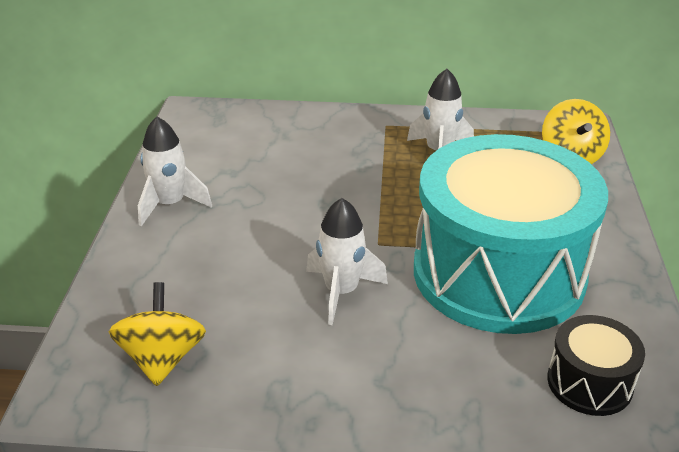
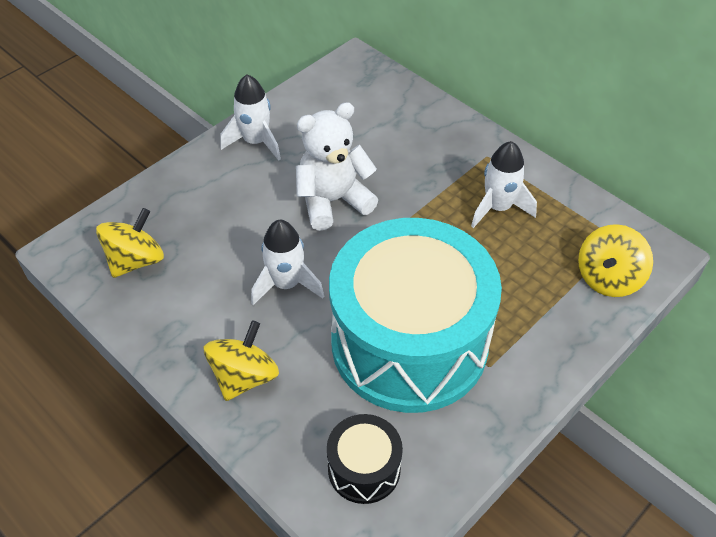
camera: 40 degrees right, 15 degrees up
none -> yellow spinning top [204,320,279,401]
none -> white teddy bear [296,102,378,231]

